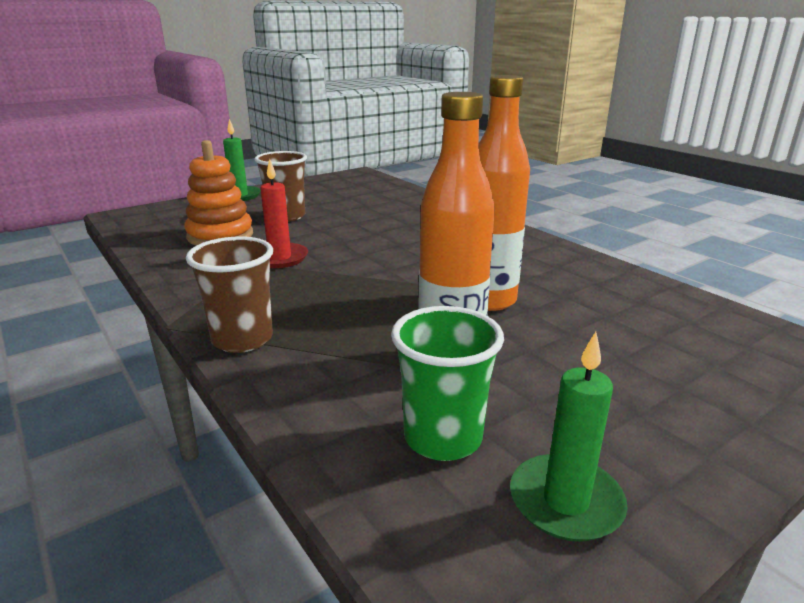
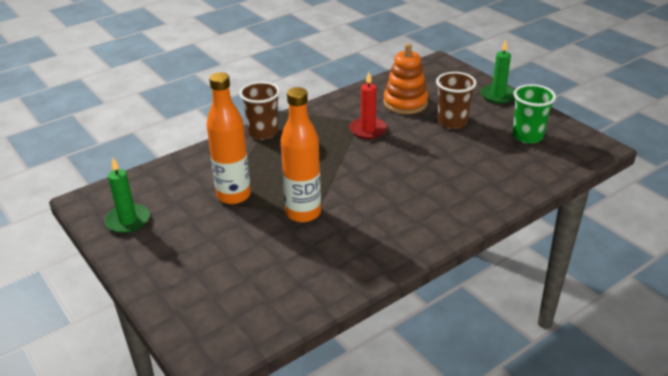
camera: 90 degrees right, 10 degrees up
green cup [391,306,504,461] -> green cup moved to [512,84,556,144]

